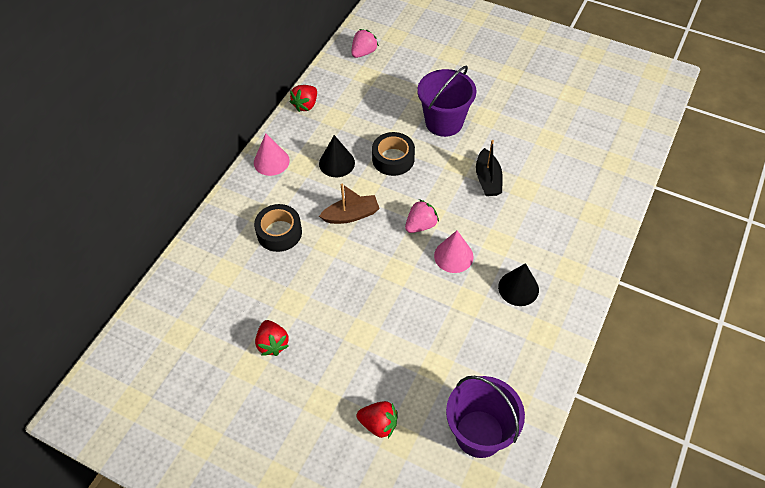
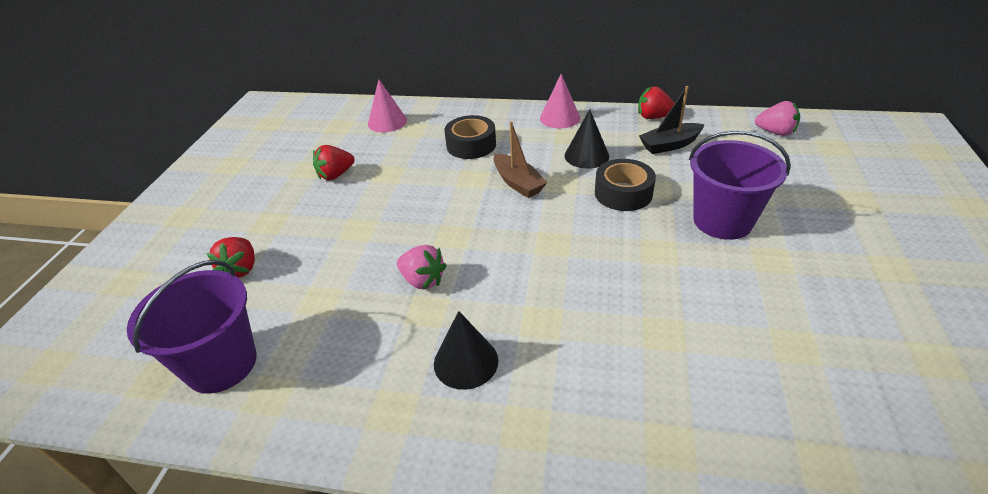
camera: 75 degrees right, 15 degrees down
pink strawberry [405,199,439,233] -> pink strawberry moved to [397,245,447,290]
pink cone [434,231,474,273] -> pink cone moved to [368,79,407,132]
black boat [476,140,503,196] -> black boat moved to [639,86,705,154]

